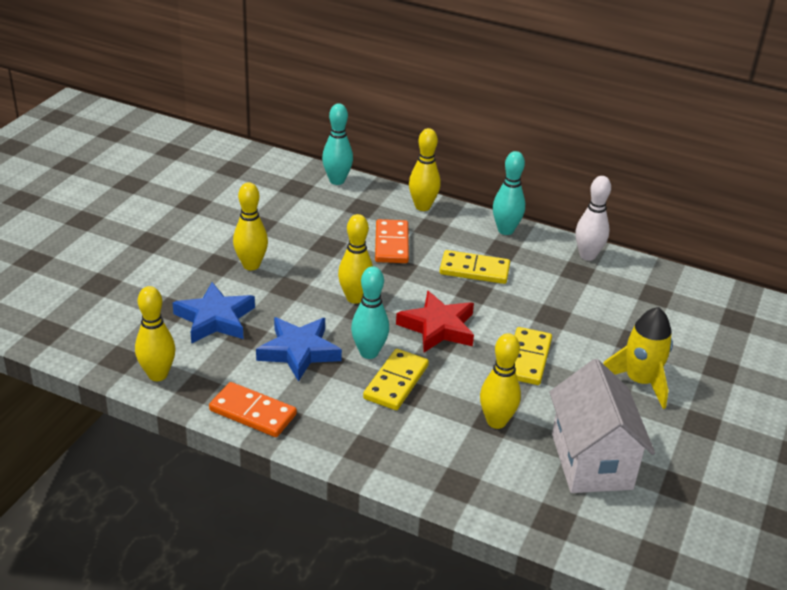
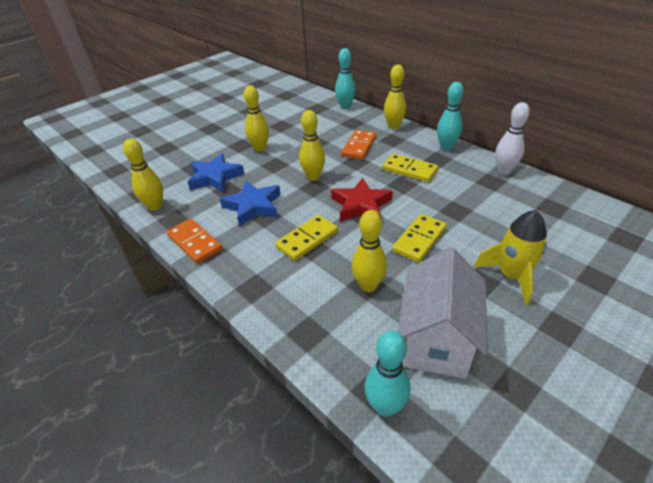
camera: 25 degrees right, 5 degrees up
turquoise bowling pin [351,266,389,359] -> turquoise bowling pin moved to [364,331,410,417]

